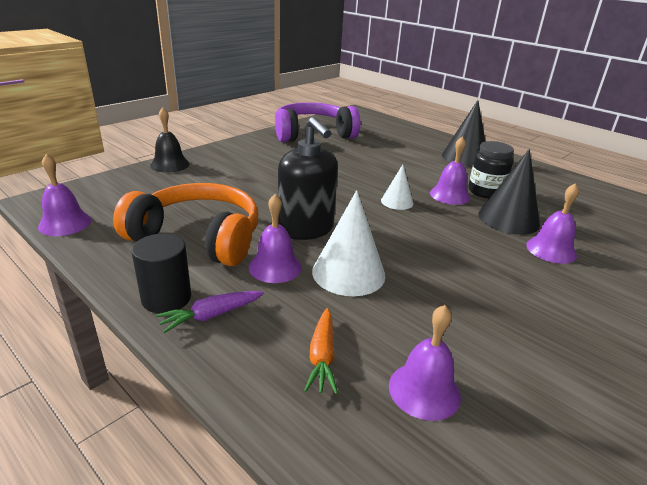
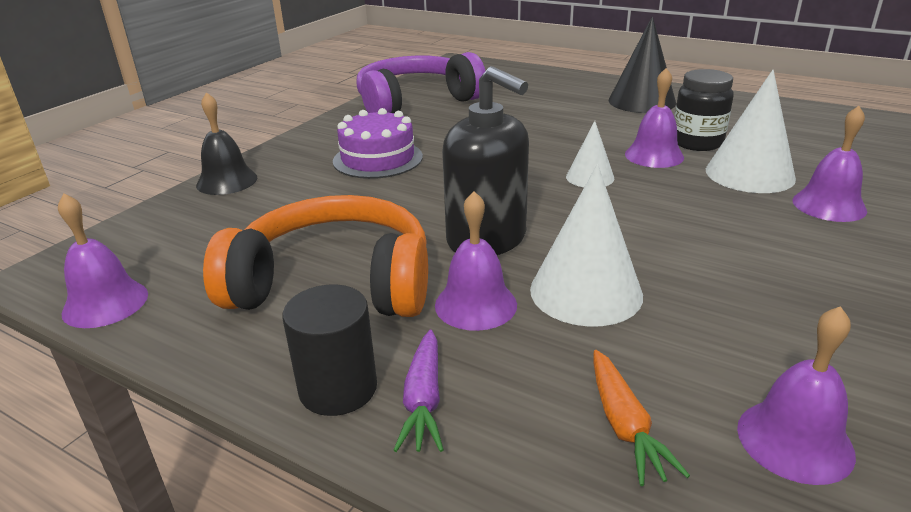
camera: 10 degrees left, 0 degrees up
purple carrot [156,291,264,333] -> purple carrot turned 45 degrees counterclockwise [393,330,444,452]
black cone [478,149,540,235] -> white cone [706,70,796,193]
none -> purple cake [333,108,423,179]

